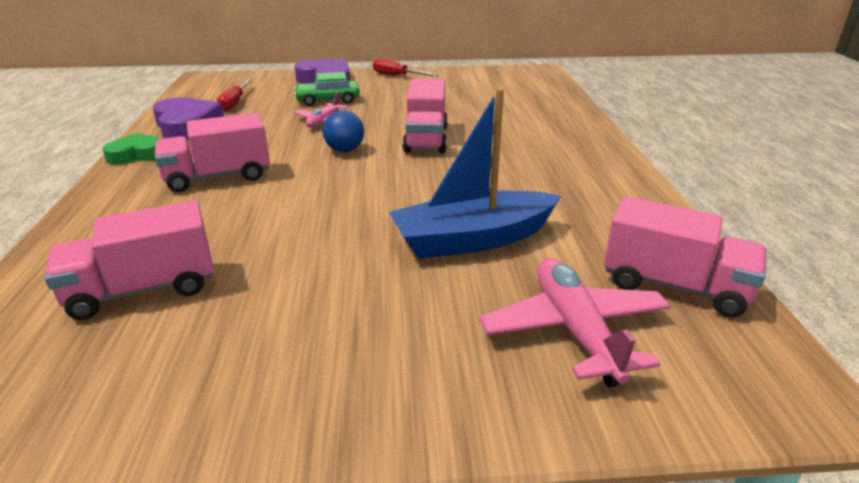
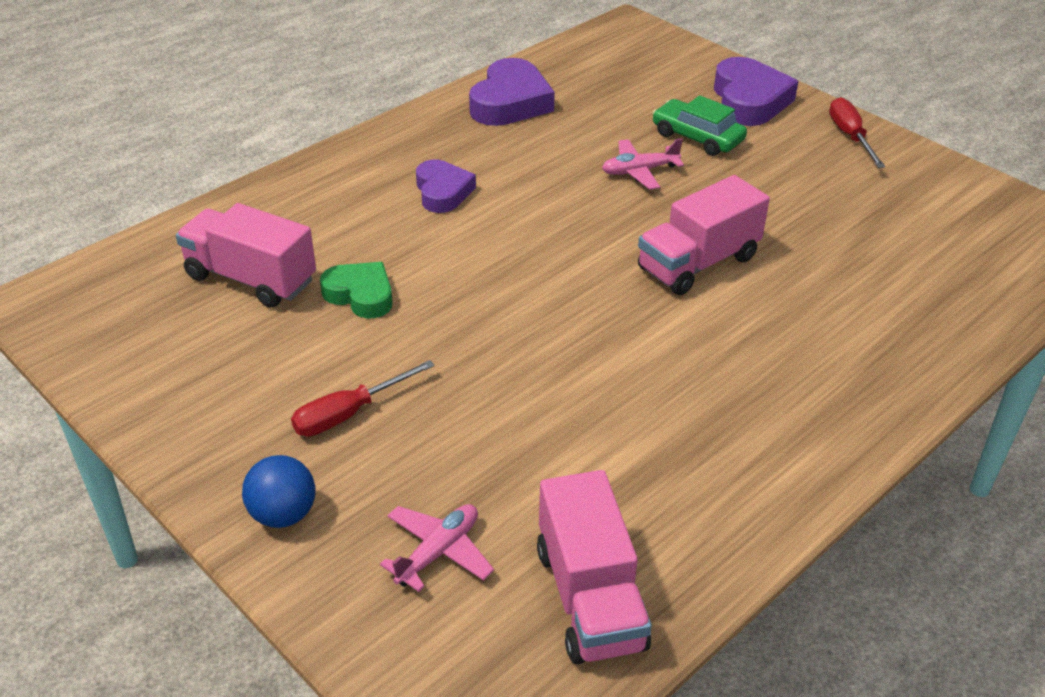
camera: 50 degrees right, 10 degrees up
green heart [102,133,161,164] -> green heart moved to [320,262,393,318]
pink truck [155,113,270,192] -> purple heart [416,160,476,213]
red screwdriver [217,79,252,111] -> red screwdriver moved to [291,360,435,437]
blue ball [322,110,364,152] -> blue ball moved to [242,455,315,528]
blue boat [389,88,561,259] -> none
pink plane [480,258,671,388] -> pink plane [380,504,494,592], size x0.61

